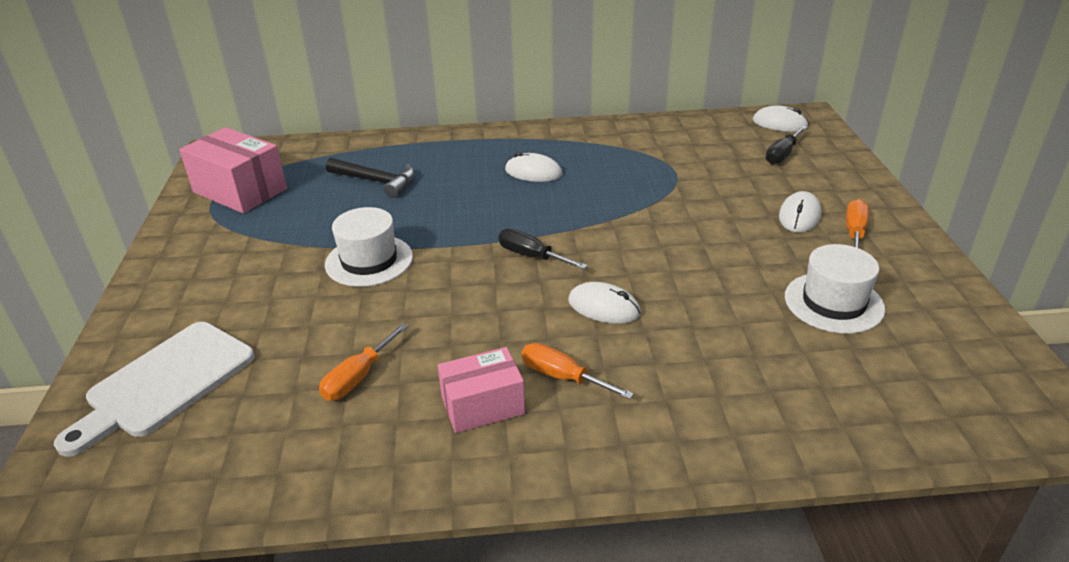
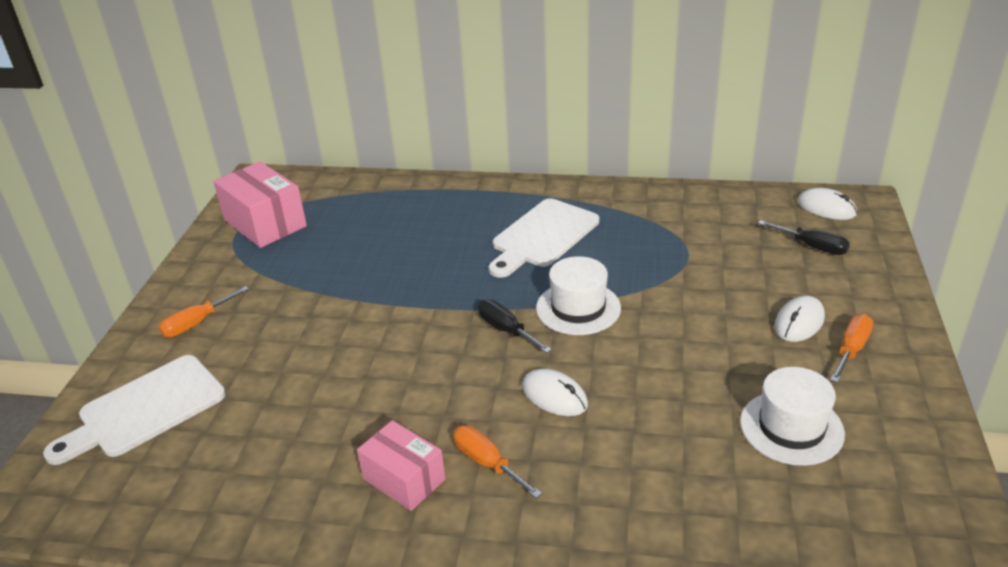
camera: 15 degrees right, 0 degrees up
orange screwdriver [319,323,408,401] -> orange screwdriver moved to [158,286,249,337]
white hat [325,207,413,287] -> white hat moved to [536,256,621,335]
black hammer [326,158,415,198] -> none
pink box [438,347,525,433] -> pink box turned 45 degrees clockwise [357,420,445,511]
white mouse [505,152,562,182] -> white cutting board [489,198,599,278]
black screwdriver [765,126,807,165] -> black screwdriver turned 105 degrees counterclockwise [758,220,850,255]

